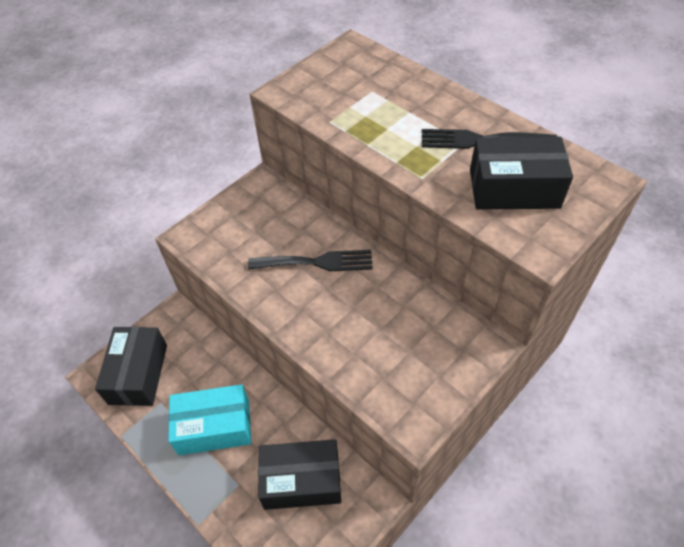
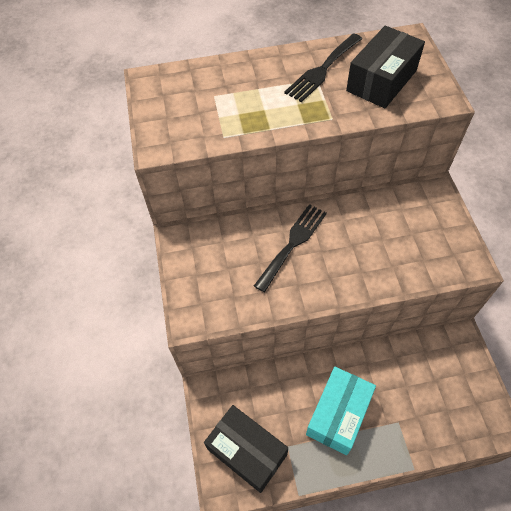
camera: 55 degrees left, 5 degrees up
black box [258,439,341,510] -> none

